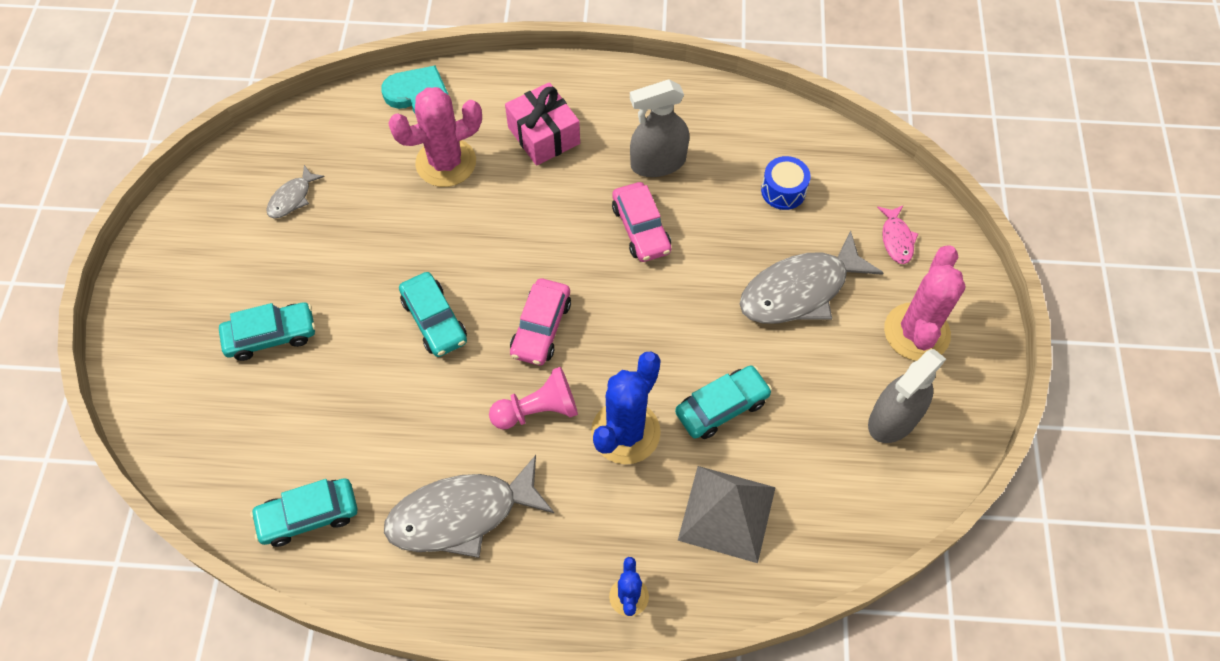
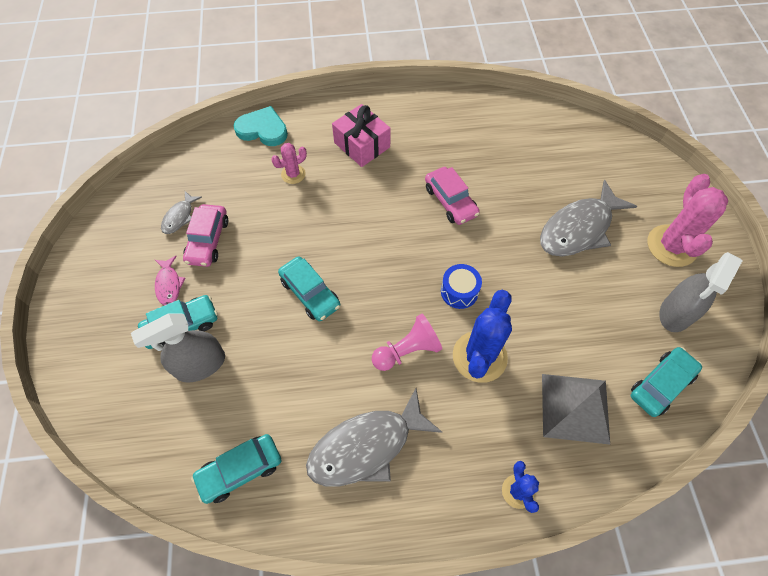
camera: 10 degrees left, 0 degrees up
pink cactus [388,87,482,187] -> pink cactus [271,143,307,184], size x0.53
pink car [510,278,571,365] -> pink car moved to [183,204,228,267]
grey spray bottle [630,80,689,177] -> grey spray bottle moved to [131,313,225,383]
turquoise car [675,365,772,439] -> turquoise car moved to [631,347,702,417]
blue drum [761,156,811,210] -> blue drum moved to [441,264,482,309]
pink fish [877,206,918,264] -> pink fish moved to [155,256,185,306]

